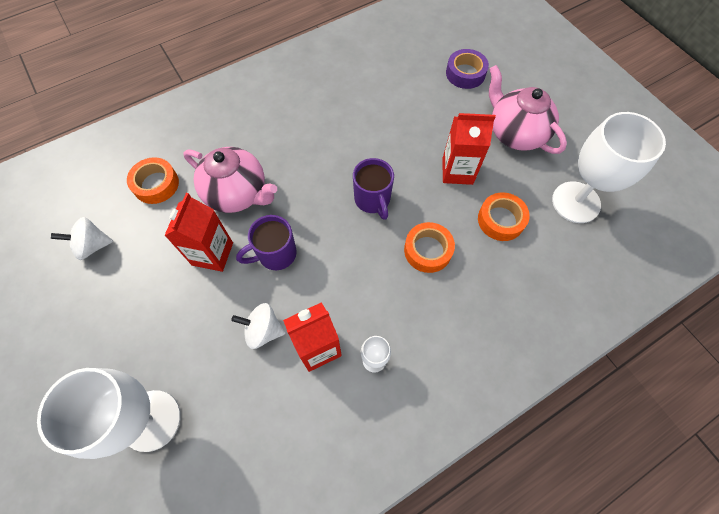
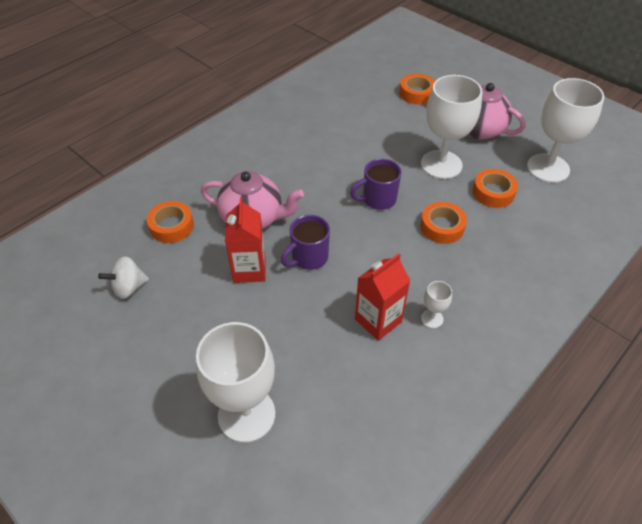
camera: 15 degrees left, 15 degrees down
white spinning top [231,303,285,349] -> none
purple mug [353,158,394,220] -> purple mug turned 105 degrees clockwise [350,159,402,210]
red carton [442,113,496,185] -> white goblet [421,75,483,179]
purple tape [446,49,489,89] -> orange tape [399,74,435,105]

